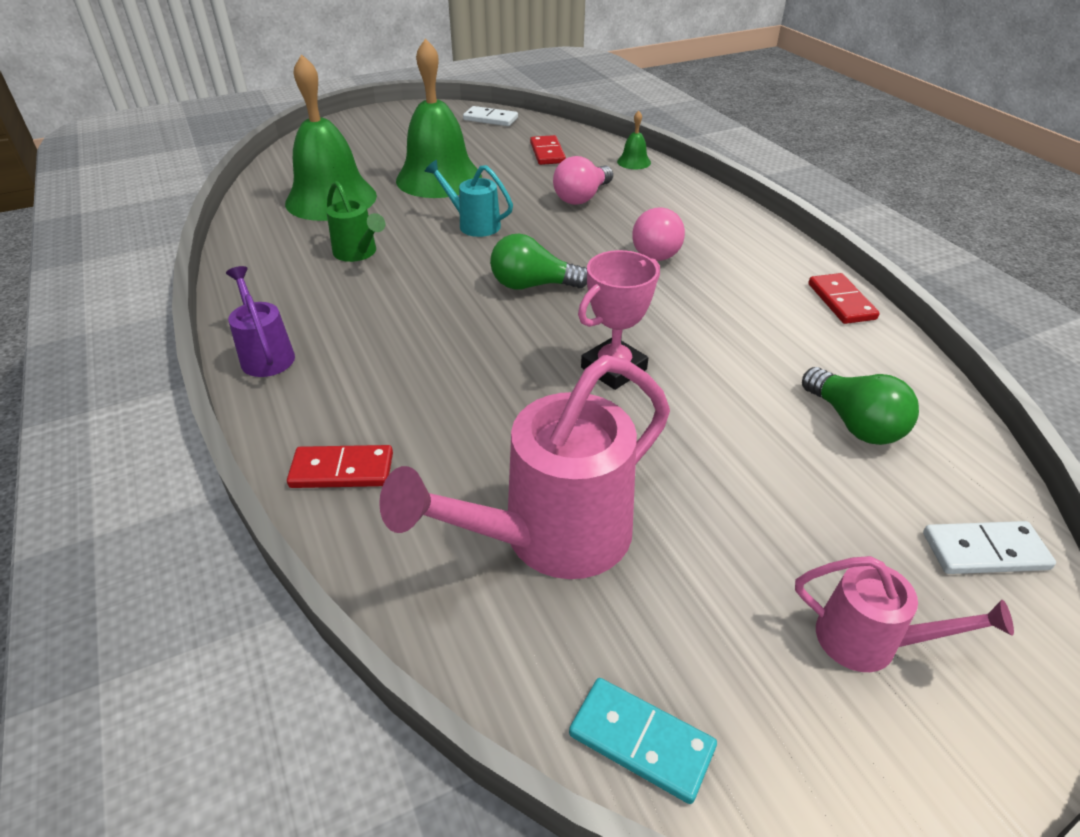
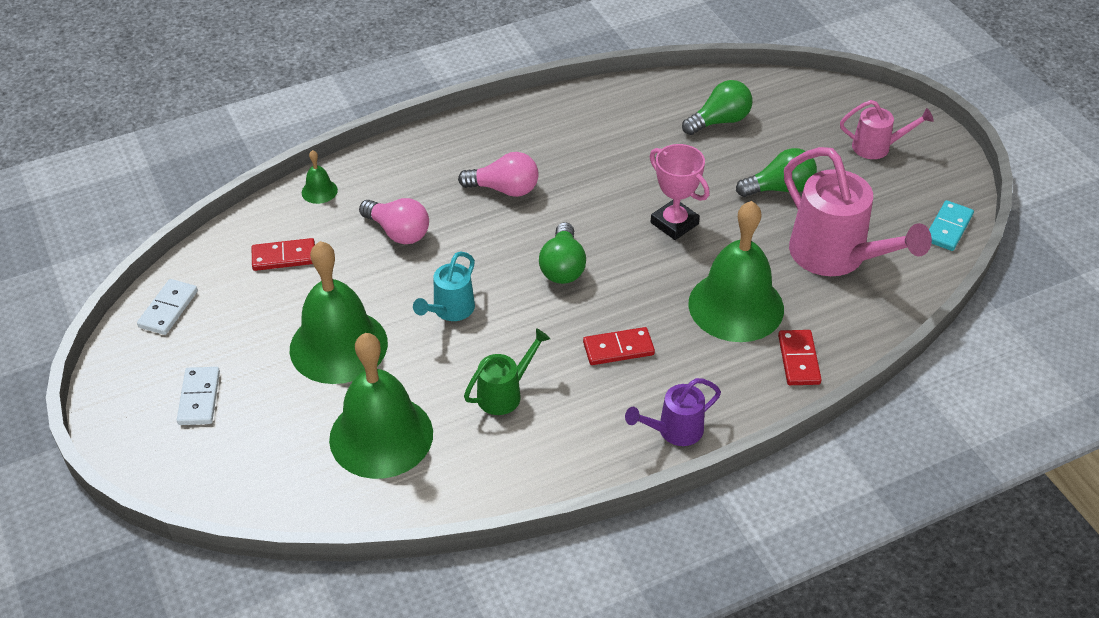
camera: 90 degrees left, 5 degrees up
pink watering can [795,556,1014,672] -> pink watering can turned 75 degrees clockwise [840,100,934,159]
red domino [808,273,879,324] -> red domino moved to [583,327,655,365]
white domino [923,521,1056,574] -> white domino moved to [177,367,220,425]
none -> green bell [688,201,784,342]
none -> green light bulb [736,148,817,197]

